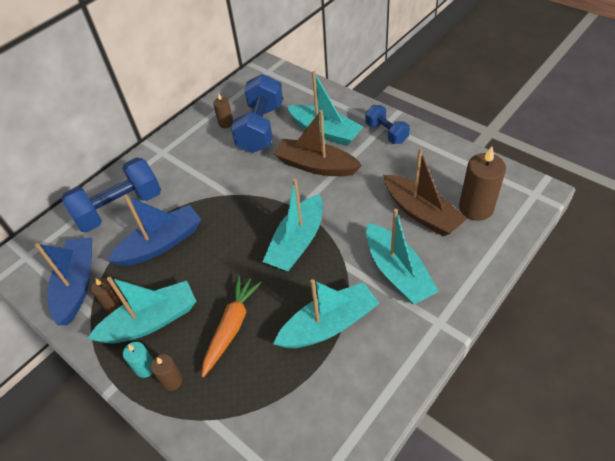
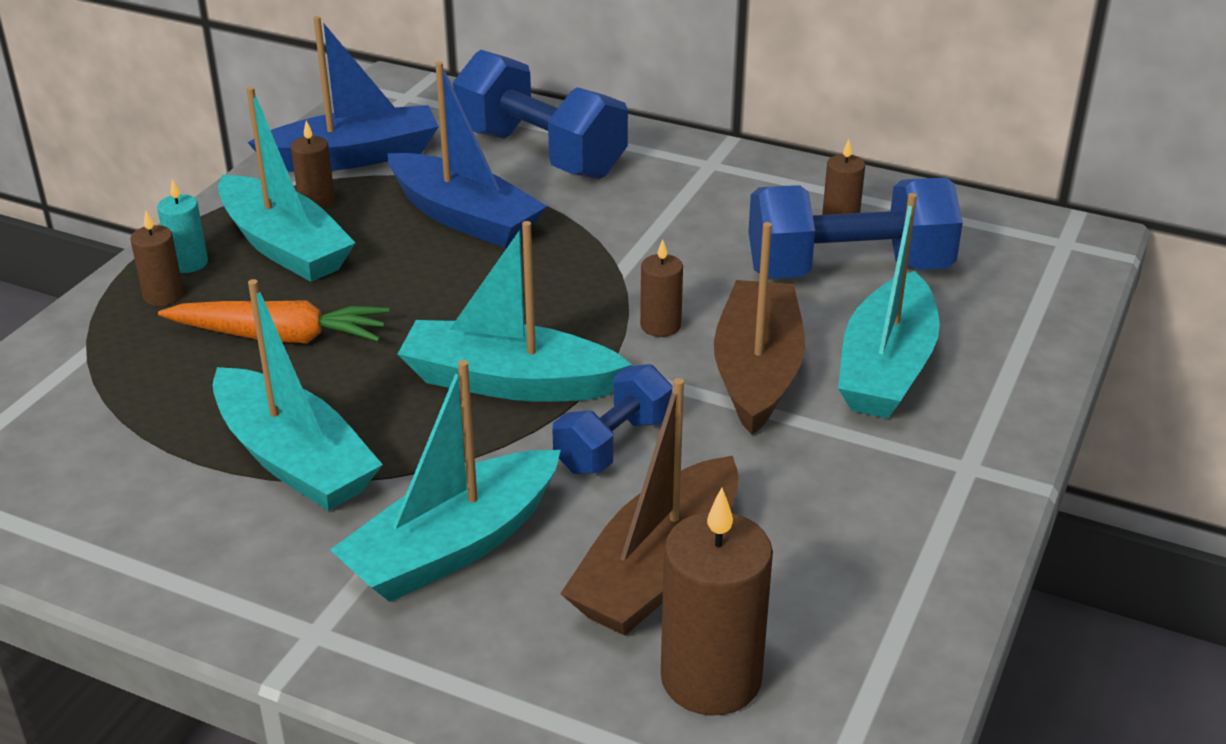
camera: 70 degrees right, 15 degrees down
blue dumbbell [365,105,410,144] -> blue dumbbell moved to [552,364,672,474]
none -> brown candle [640,239,683,337]

